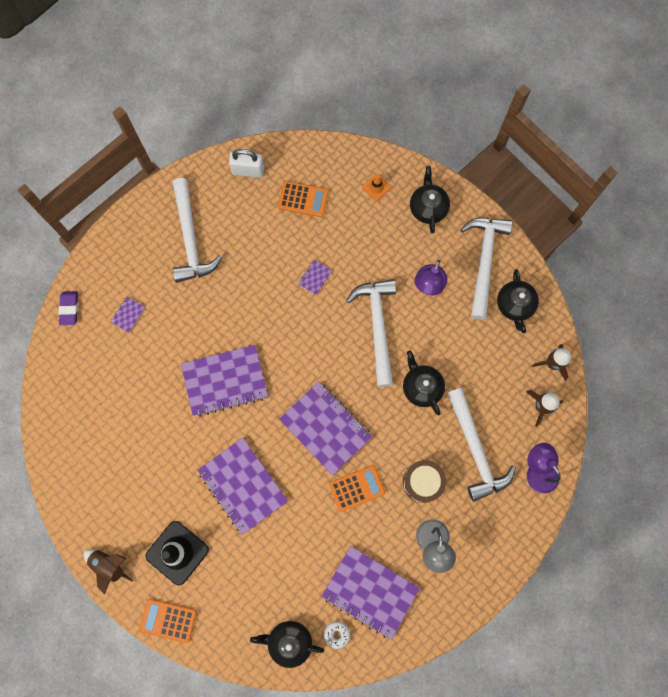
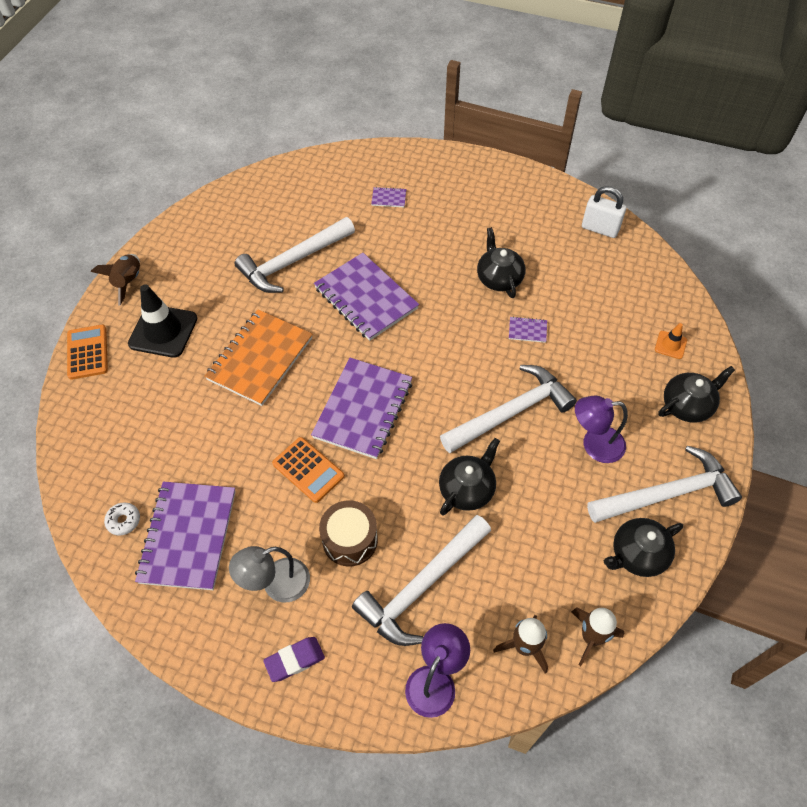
camera: 65 degrees right, 20 degrees down
purple eraser [59,291,78,325] -> purple eraser moved to [263,637,325,682]
white hammer [172,178,222,283] -> white hammer moved to [235,217,355,293]
purple notebook [197,437,288,535] -> orange notebook [205,310,313,406]
white padlock [229,149,264,178] -> white padlock turned 45 degrees counterclockwise [582,186,626,238]
black teapot [250,621,324,668] -> black teapot moved to [477,227,526,298]
orange calculator [278,181,329,217] -> none

